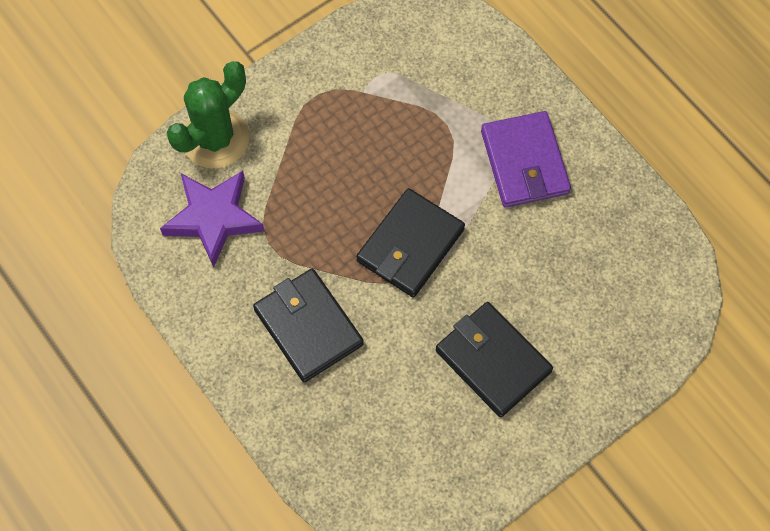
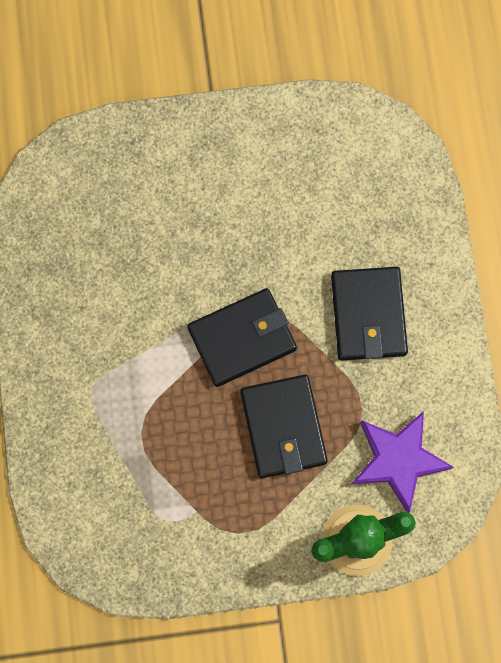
camera: 150 degrees left, 10 degrees up
black wallet [436,302,553,417] -> black wallet moved to [240,375,328,478]
purple wallet [481,111,571,207] -> none

